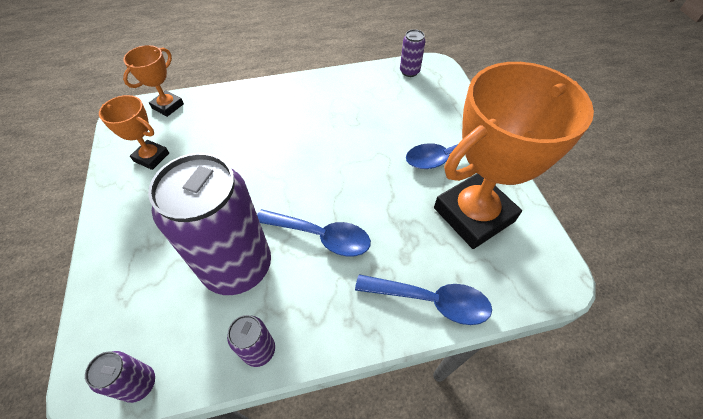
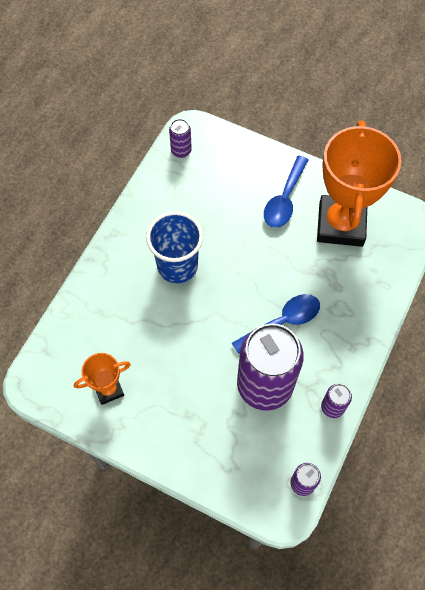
camera: 50 degrees left, 10 degrees up
orange trophy [123,45,184,117] -> none
blue spoon [355,274,492,325] -> none
none -> blue cup [146,211,203,283]

